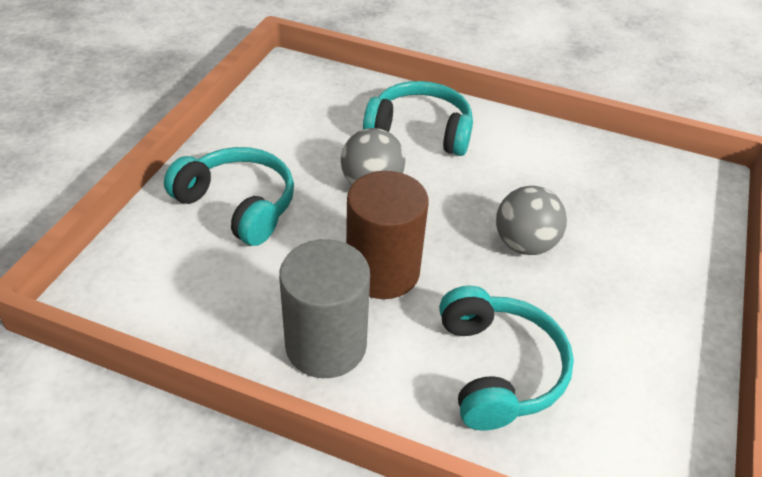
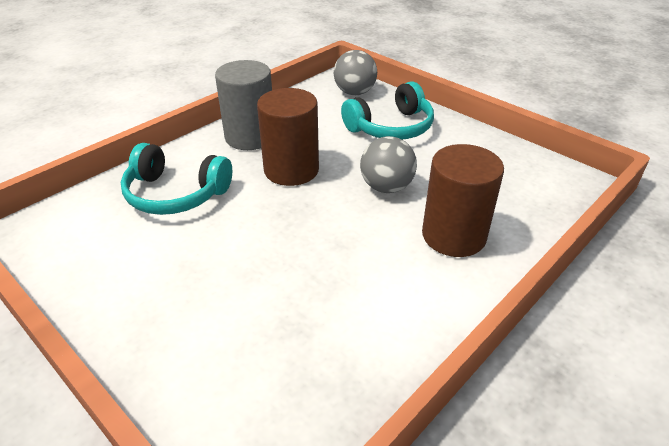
camera: 115 degrees right, 5 degrees down
turquoise headphones [363,81,473,156] -> brown cylinder [422,144,504,257]
grey ball [496,186,567,255] -> grey ball moved to [334,50,377,95]

